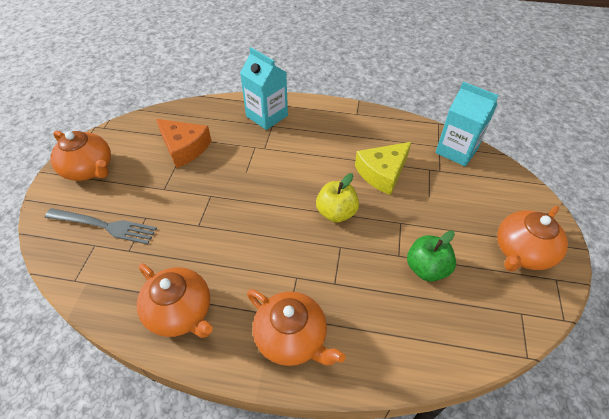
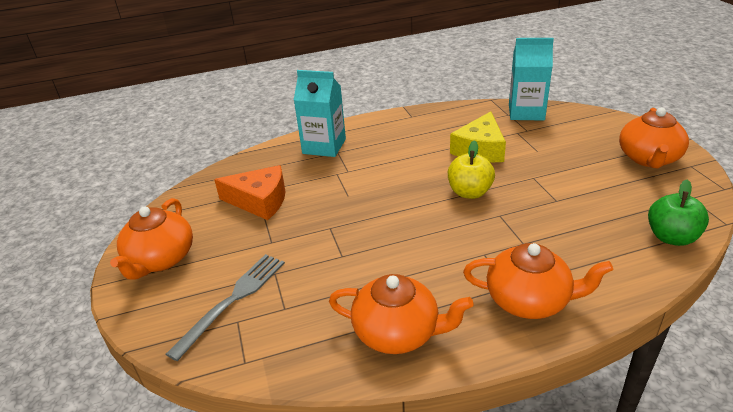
camera: 25 degrees left, 15 degrees down
grey fork [45,208,157,244] -> grey fork turned 45 degrees counterclockwise [166,254,285,361]
orange teapot [51,130,111,181] -> orange teapot turned 90 degrees clockwise [110,198,193,280]
green apple [407,231,456,282] -> green apple moved to [648,180,709,246]

